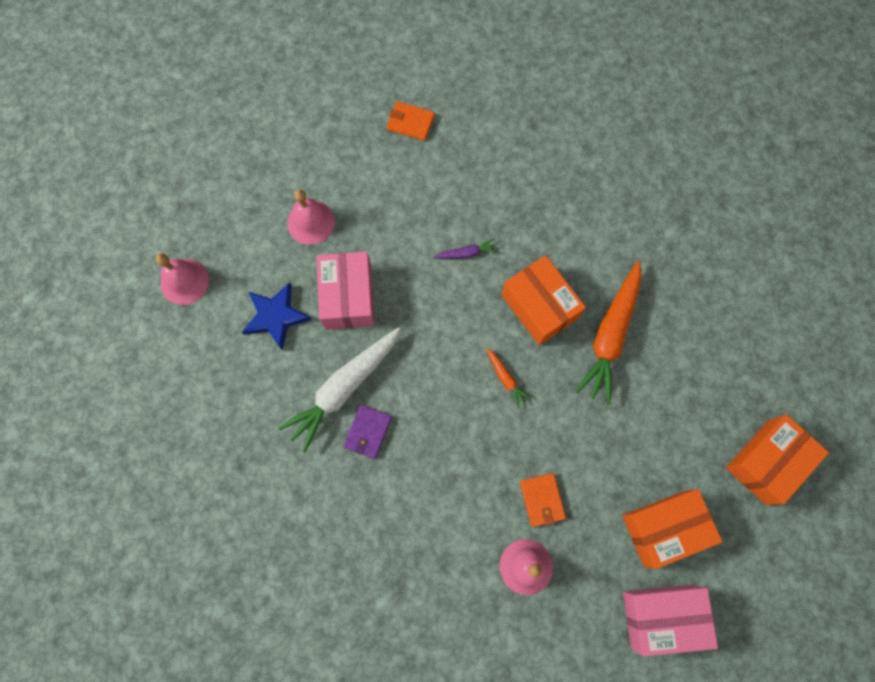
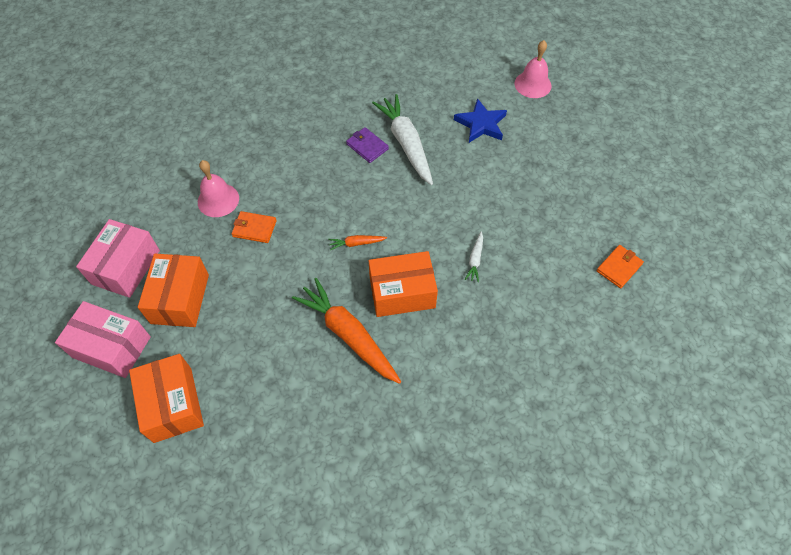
camera: 115 degrees right, 15 degrees down
pink bell [287,189,335,245] -> none
pink box [316,251,375,330] -> pink box moved to [55,301,151,378]
purple carrot [433,238,498,259] -> white carrot [465,231,483,282]

